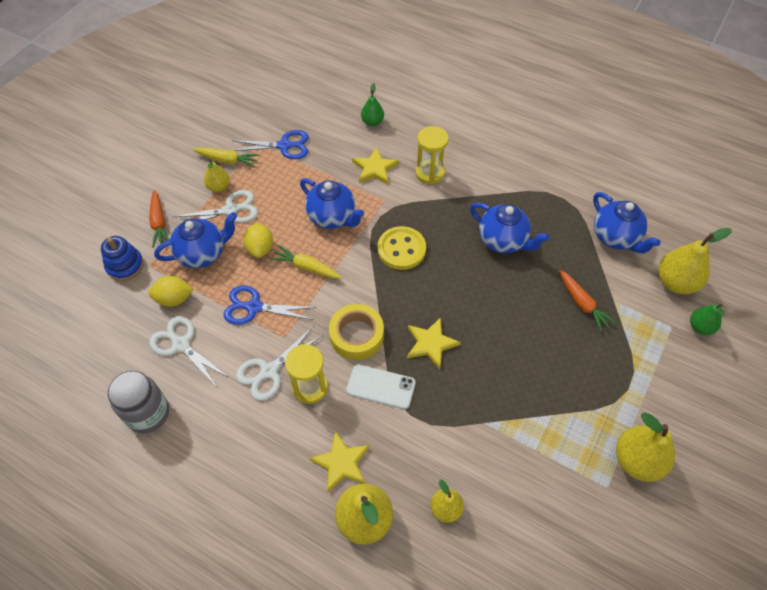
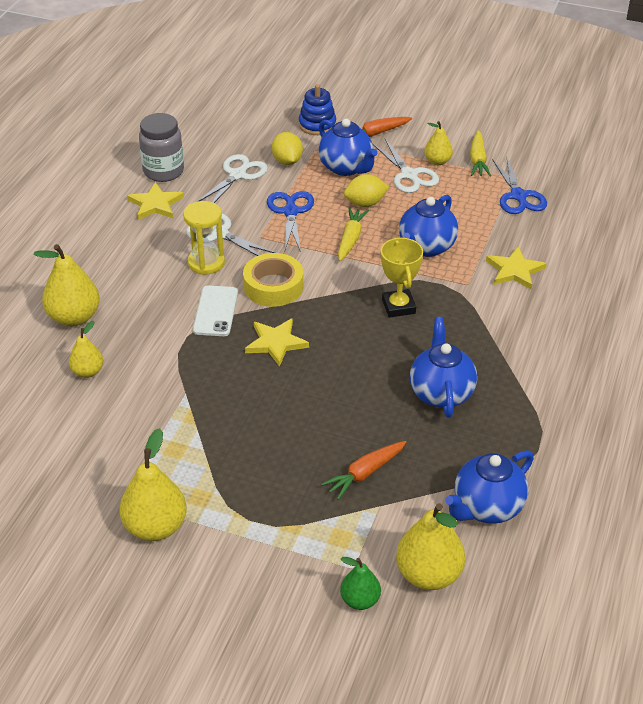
camera: 80 degrees right, 15 degrees down
yellow star [309,431,369,492] -> yellow star moved to [127,182,184,220]
green pear [361,83,384,126] -> none
yellow button [378,226,426,270] -> yellow trophy [381,237,423,318]
yellow hourglass [415,126,449,185] -> none
blue teapot [470,203,549,253] -> blue teapot turned 150 degrees clockwise [410,317,477,418]

